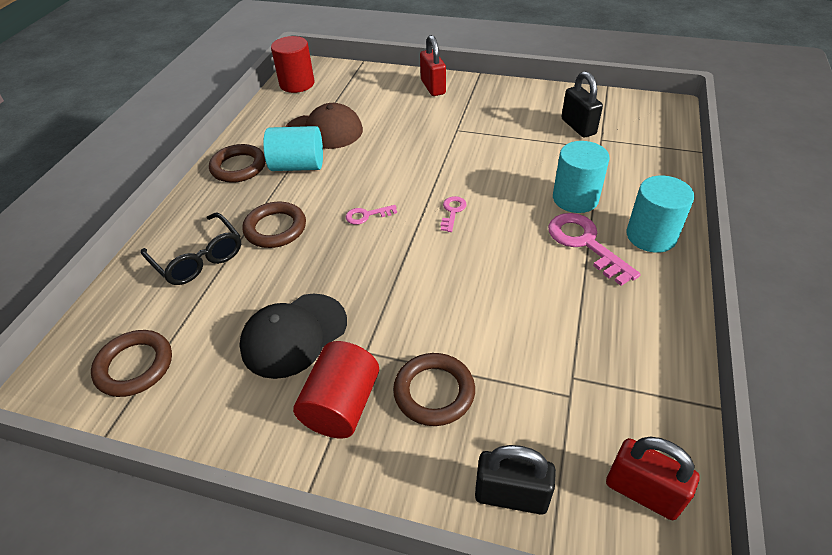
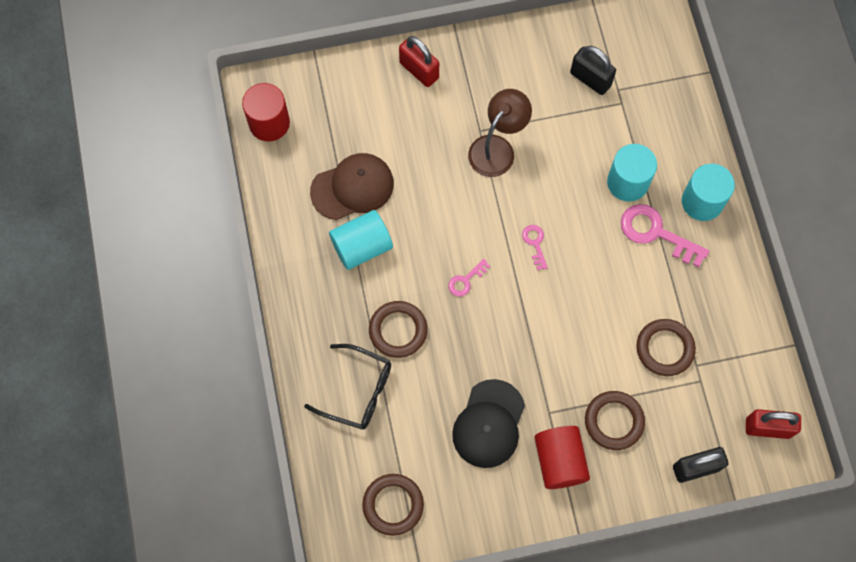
camera: 30 degrees left, 25 degrees up
brown ring [209,144,266,183] -> brown ring moved to [636,319,696,376]
none -> brown lamp [468,89,532,177]

